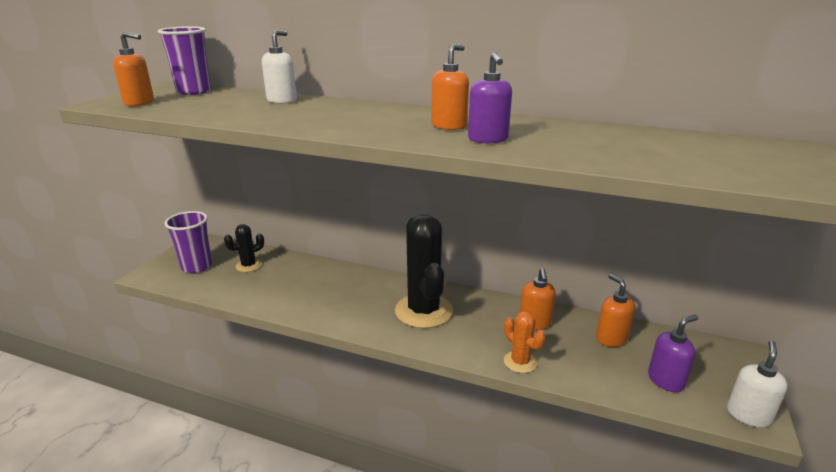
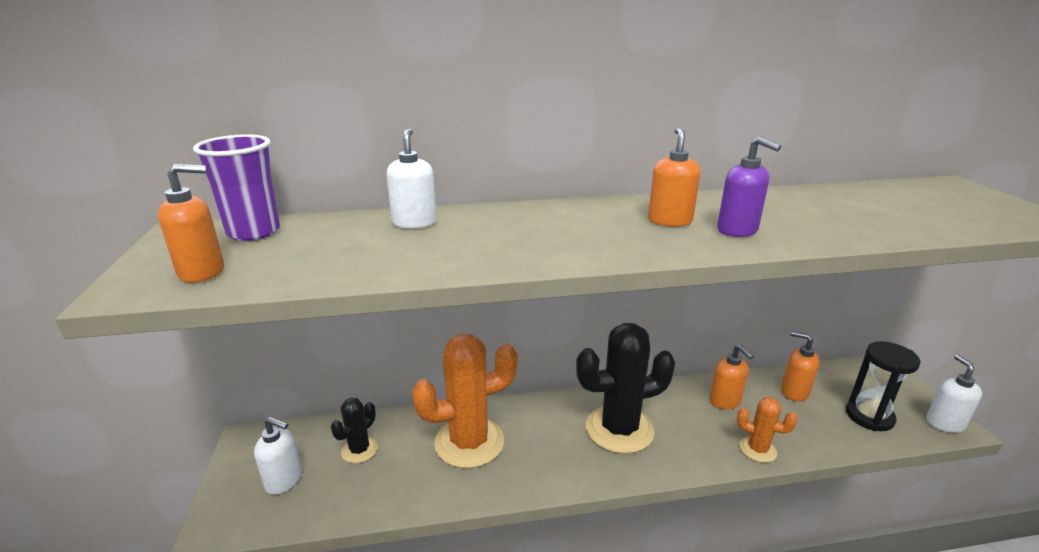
camera: 30 degrees left, 0 degrees up
purple cup [165,211,212,273] -> white soap dispenser [254,417,302,495]
black cactus [395,215,453,328] -> black cactus turned 60 degrees counterclockwise [576,323,675,454]
purple soap dispenser [648,315,698,392] -> black hourglass [846,341,921,431]
none -> orange cactus [412,334,518,468]

